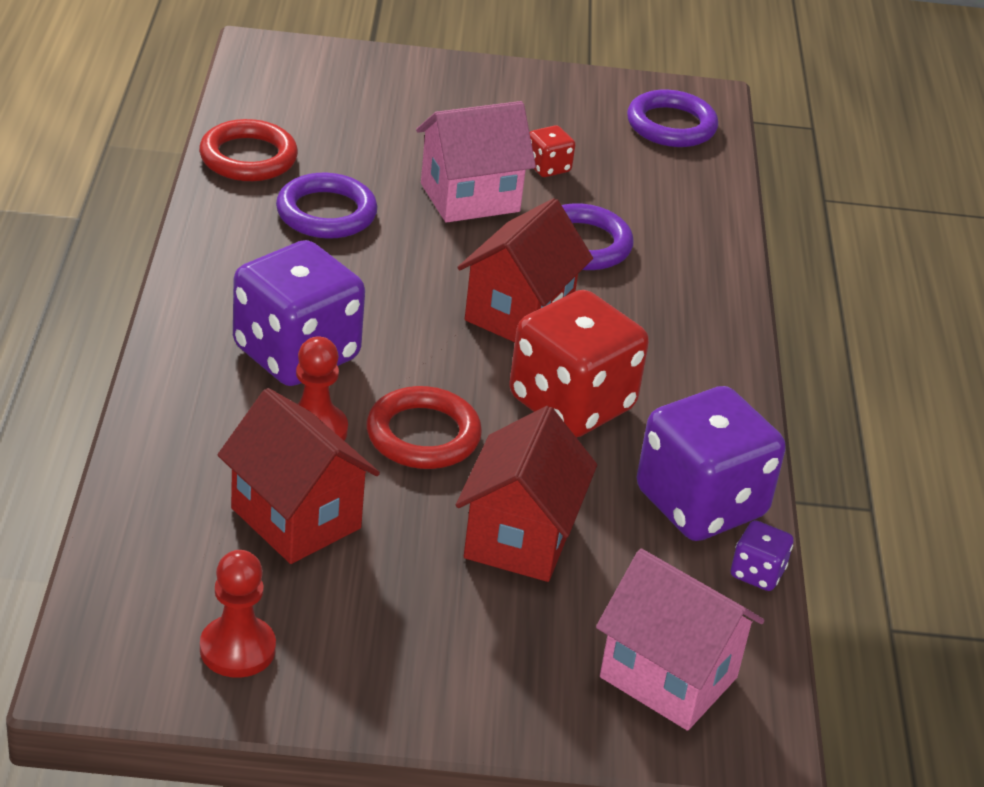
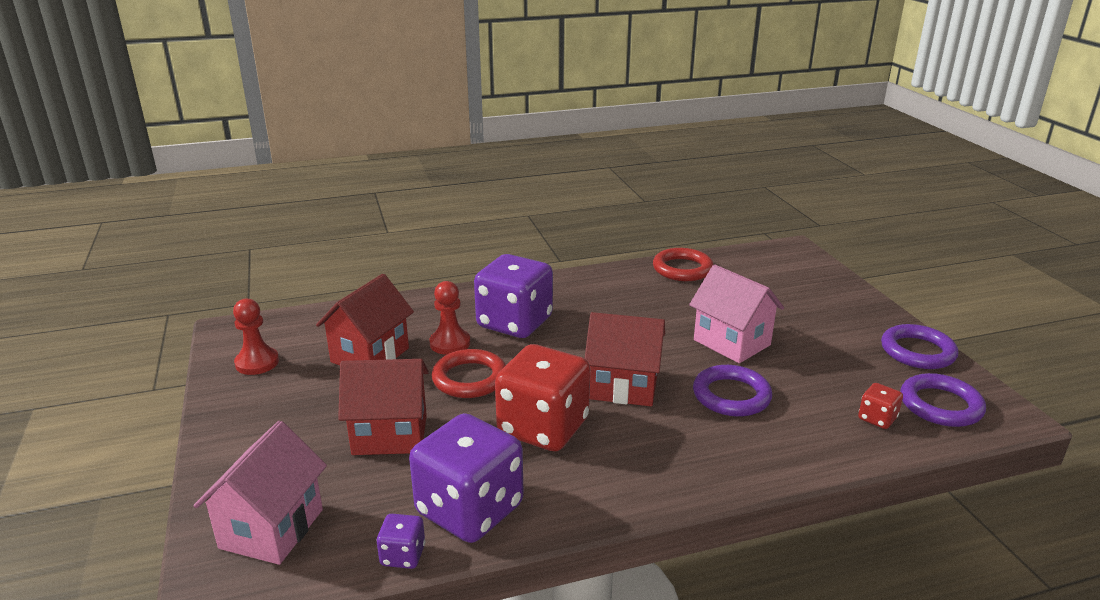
camera: 75 degrees right, 10 degrees down
purple ring [276,173,377,239] -> purple ring moved to [881,324,958,369]
red dice [530,125,575,177] -> red dice moved to [858,383,903,429]

